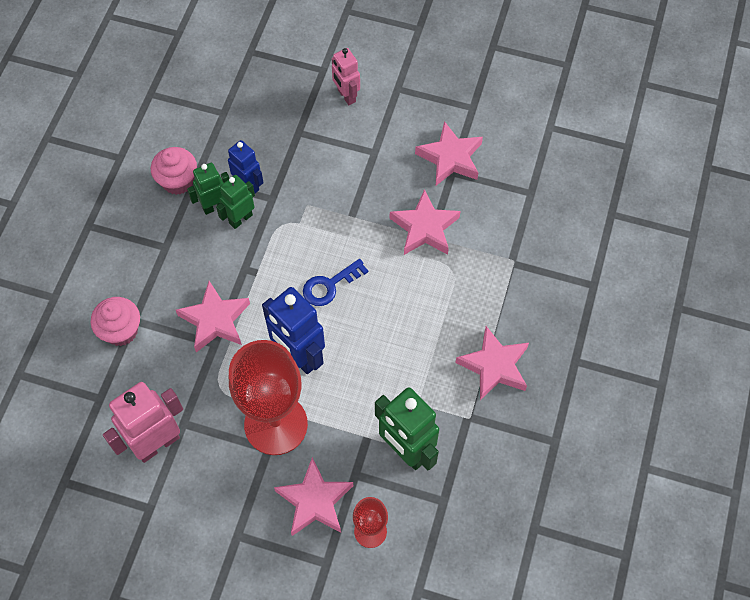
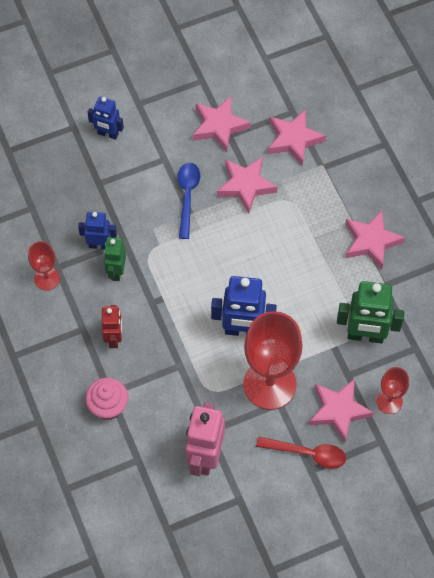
camera: 40 degrees left, 0 degrees up
pink cupcake [151,147,197,195] -> red goblet [28,241,60,290]
pink star [176,281,250,352] -> pink star moved to [268,110,326,165]
green robot [187,163,229,215] -> none
blue key [303,259,368,306] -> none
pink robot [332,48,360,105] -> blue robot [87,97,124,140]
none -> red robot [102,305,122,348]
none -> blue spoon [178,163,200,239]
none -> red spoon [256,437,346,469]

